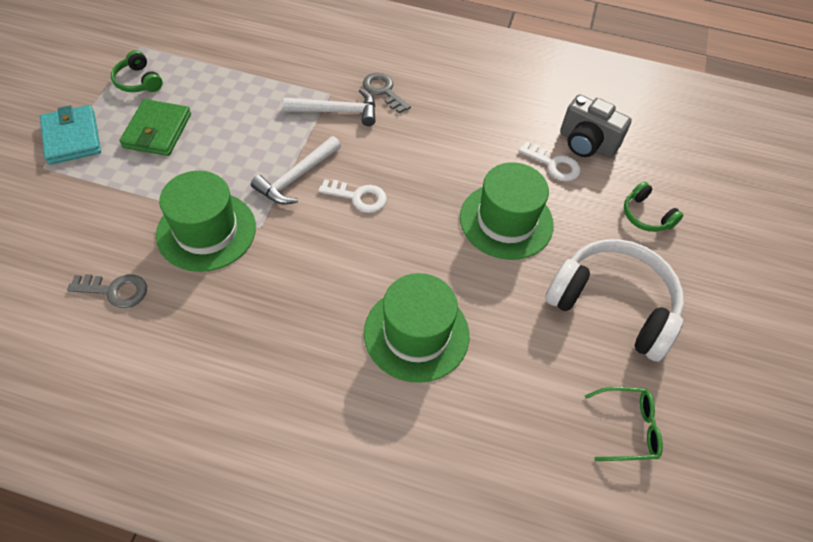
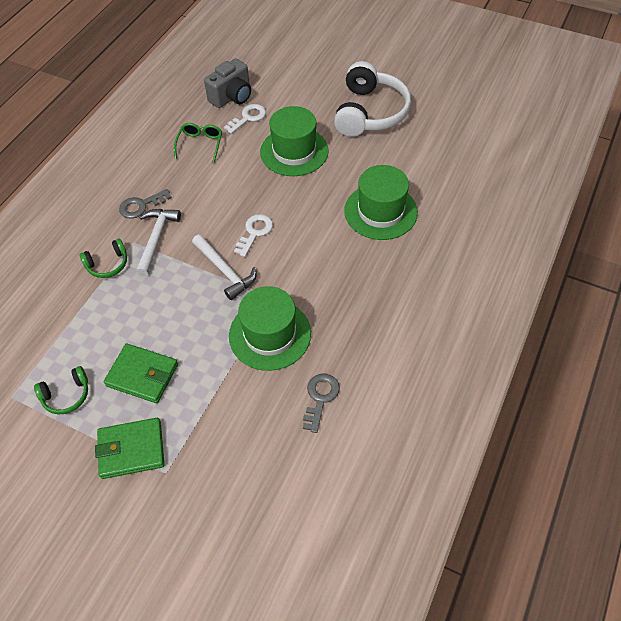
camera: 75 degrees left, 0 degrees up
turquoise wallet [40,105,101,165] -> green wallet [95,418,164,479]
white headphones [545,239,684,362] -> white headphones turned 150 degrees clockwise [334,61,411,137]
green glasses [585,387,663,461] -> green glasses moved to [174,123,222,163]
green headphones [624,182,683,232] -> green headphones moved to [79,238,127,278]

